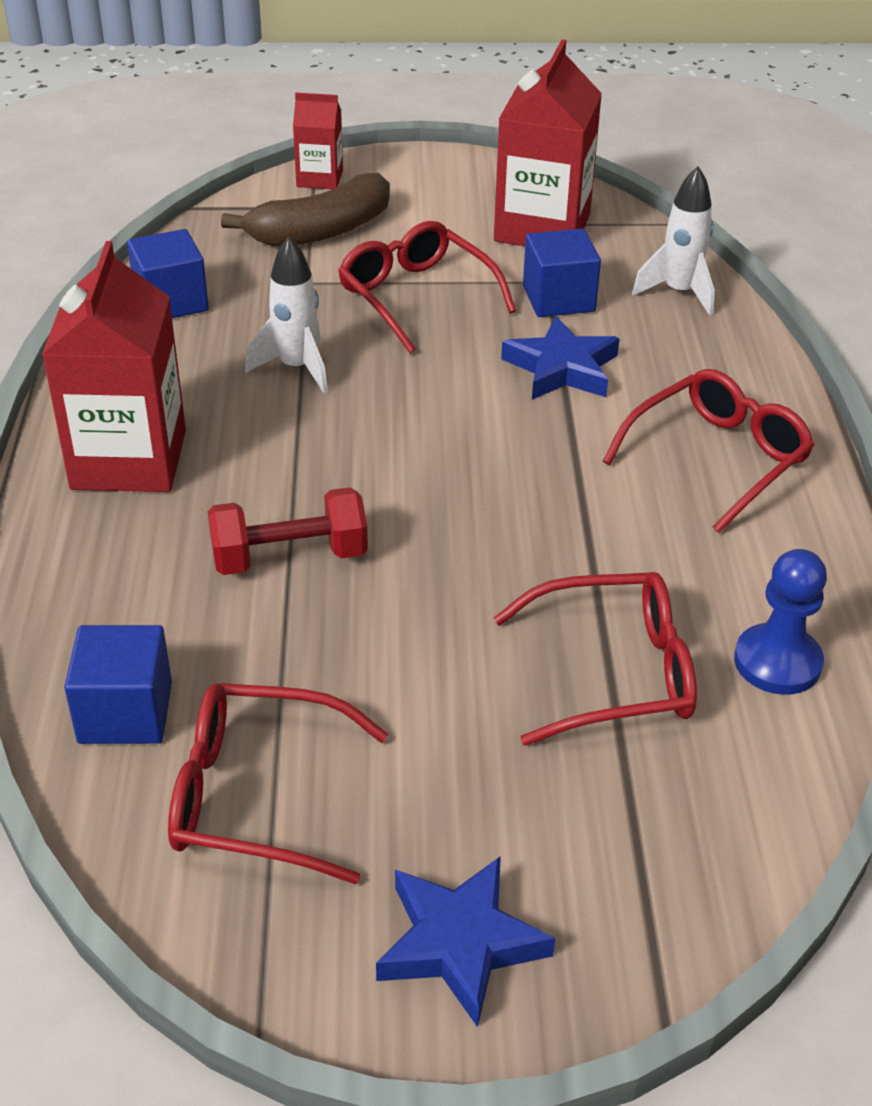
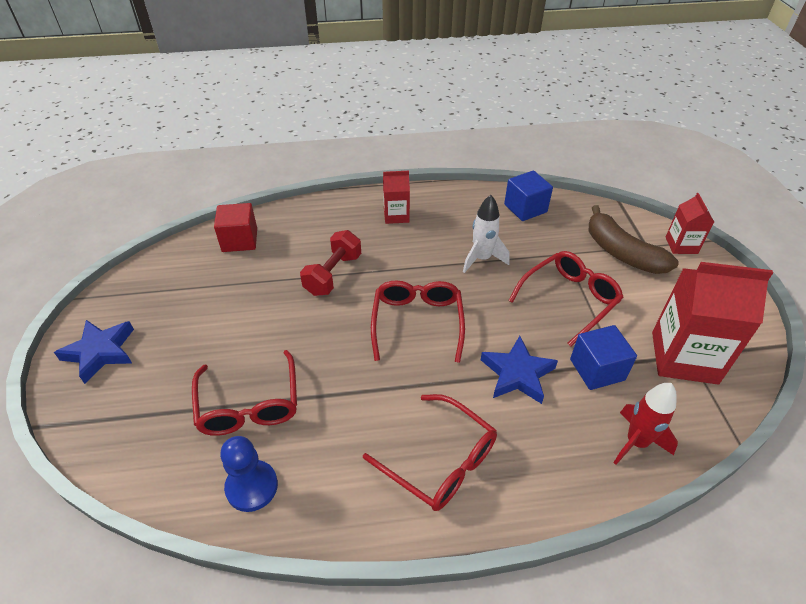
camera: 85 degrees right, 5 degrees up
red carton [42,241,186,492] -> red carton [383,171,410,224], size x0.53
blue cube [64,625,172,744] -> red cube [214,203,257,252]
red glasses [168,683,388,884] -> red glasses moved to [371,280,465,363]
red dumbbell [208,487,368,575] -> red dumbbell turned 45 degrees clockwise [300,230,361,296]
white rocket [632,166,715,316] -> red rocket [613,383,678,465]

